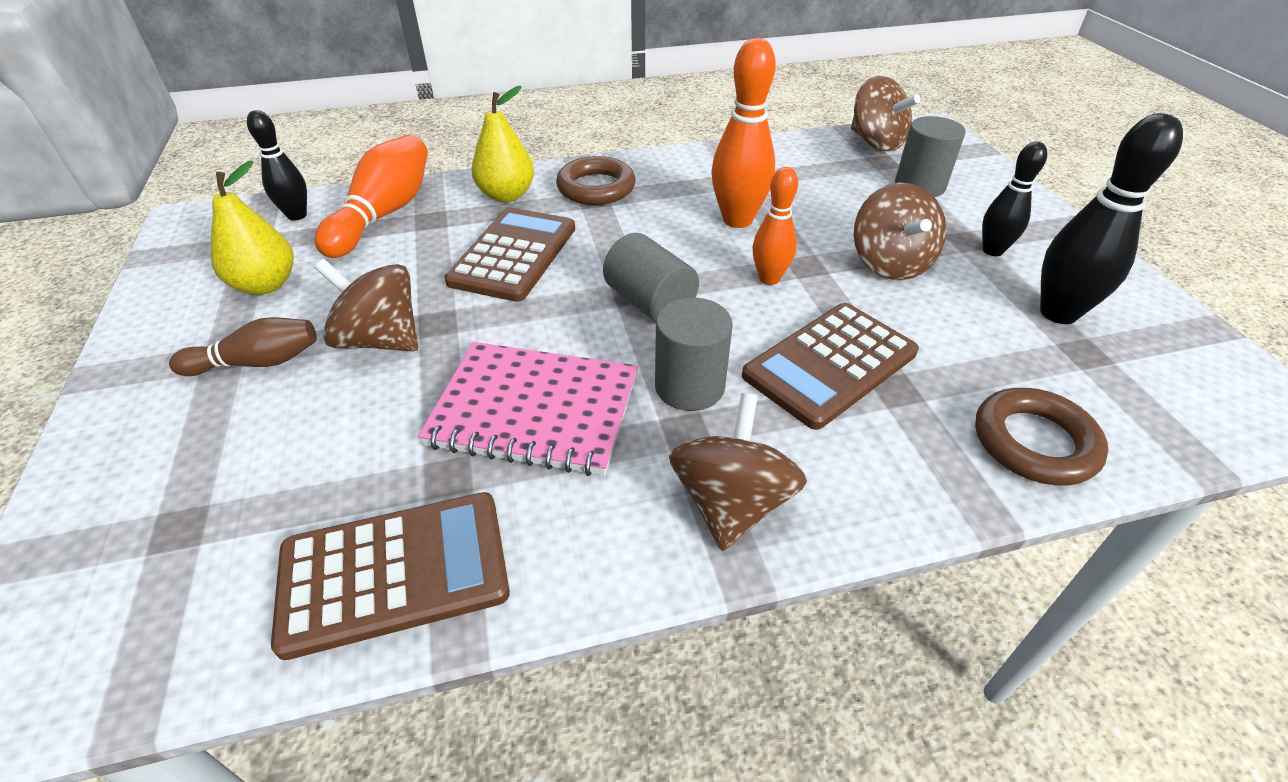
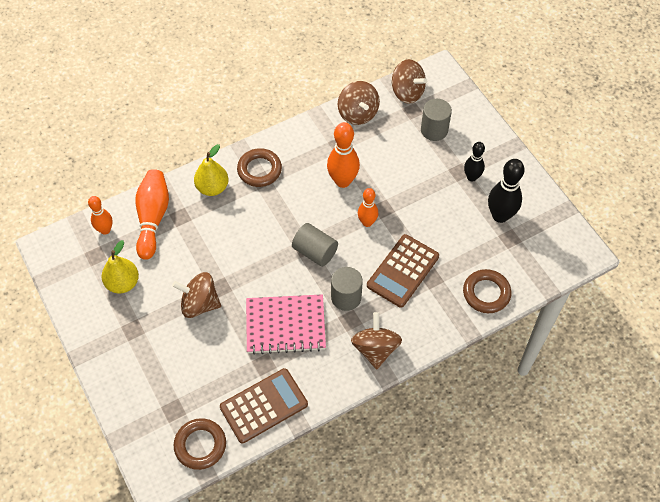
camera: 15 degrees left, 15 degrees up
brown bowling pin [169,317,317,376] -> none
black bowling pin [247,110,307,221] -> orange bowling pin [88,196,113,235]
brown calculator [444,207,575,302] -> none
brown spinning top [854,183,946,280] -> brown spinning top moved to [338,81,380,125]
none -> brown ring [174,418,226,470]

